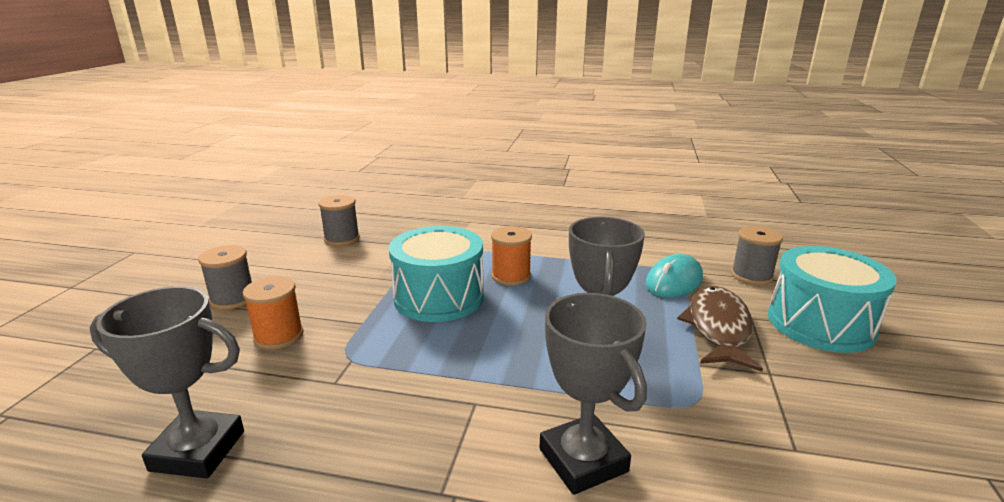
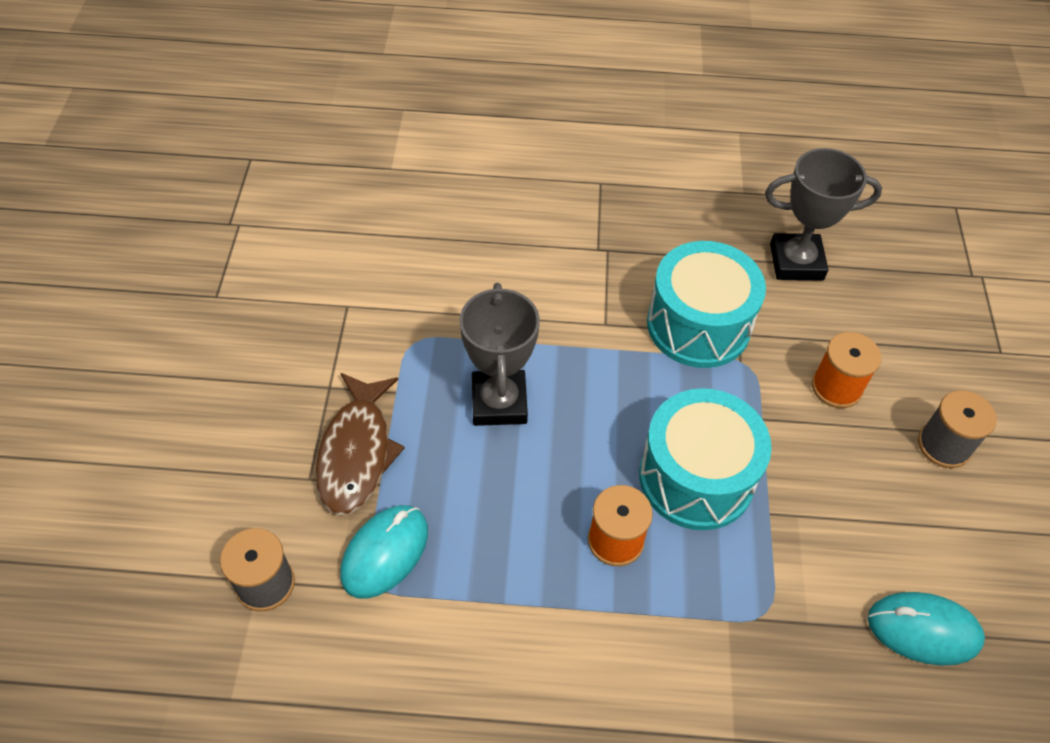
camera: 170 degrees right, 30 degrees up
grey spool [319,195,360,246] -> turquoise mouse [868,592,985,666]
grey trophy [540,293,647,495] -> none
turquoise drum [768,246,896,353] -> turquoise drum moved to [647,241,766,368]

